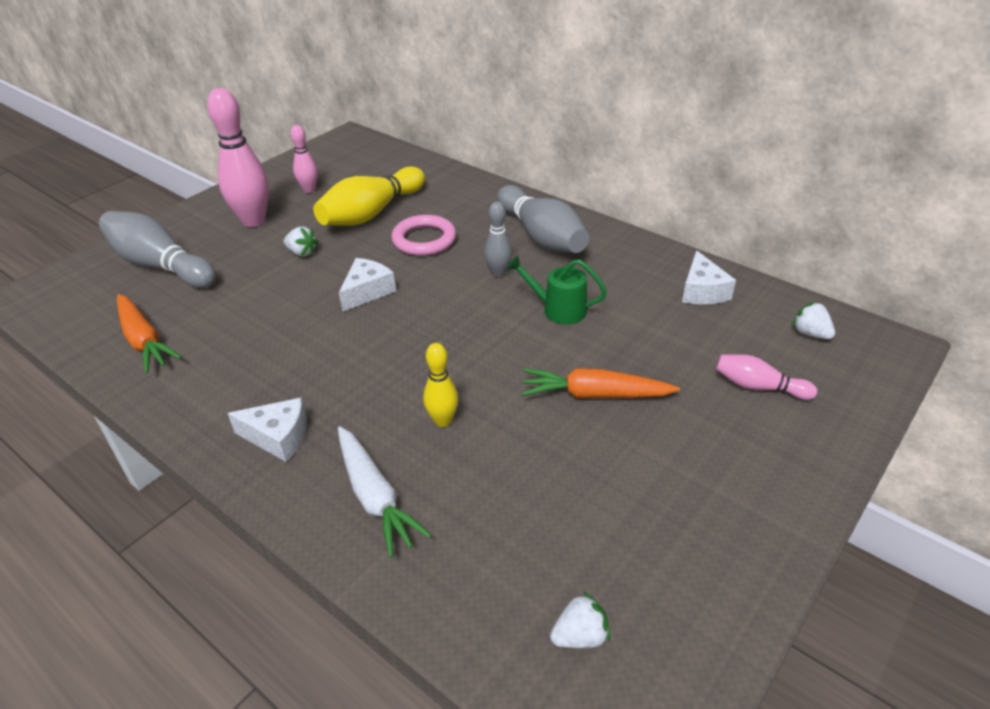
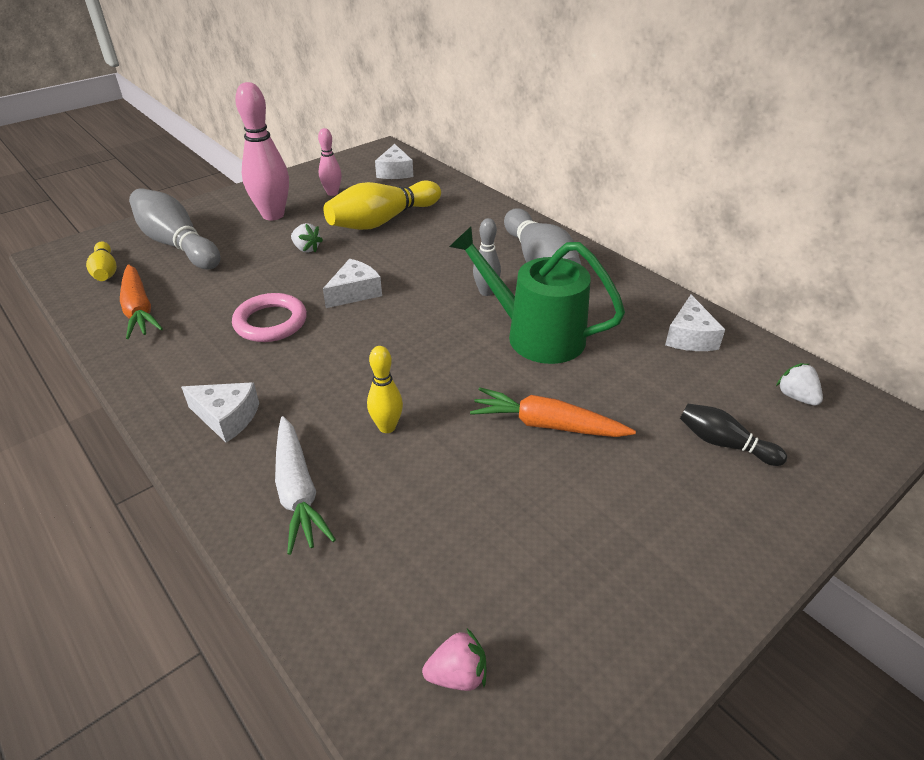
camera: 10 degrees right, 0 degrees up
pink ring [391,215,456,256] -> pink ring moved to [232,293,307,342]
green watering can [507,256,607,325] -> green watering can [449,227,625,364], size x1.76
white strawberry [550,591,610,648] -> pink strawberry [422,629,487,691]
pink bowling pin [716,354,817,400] -> black bowling pin [680,404,787,466]
none -> yellow bowling pin [86,241,117,281]
none -> white cheese [375,144,413,179]

